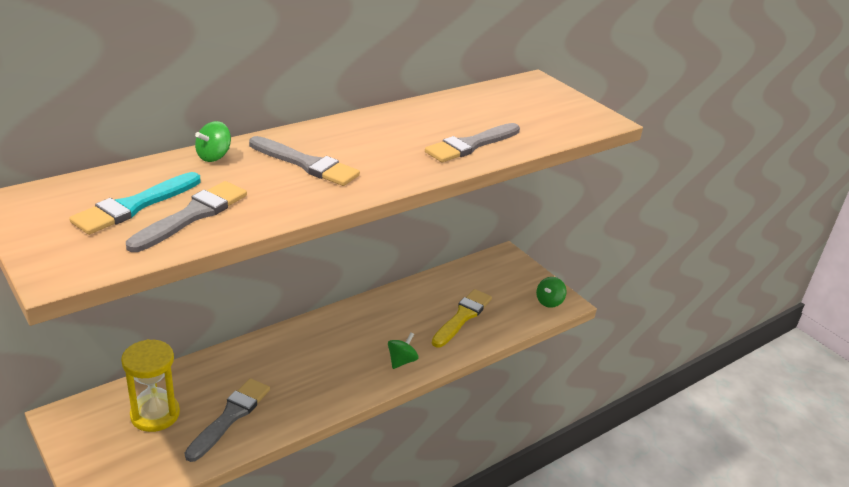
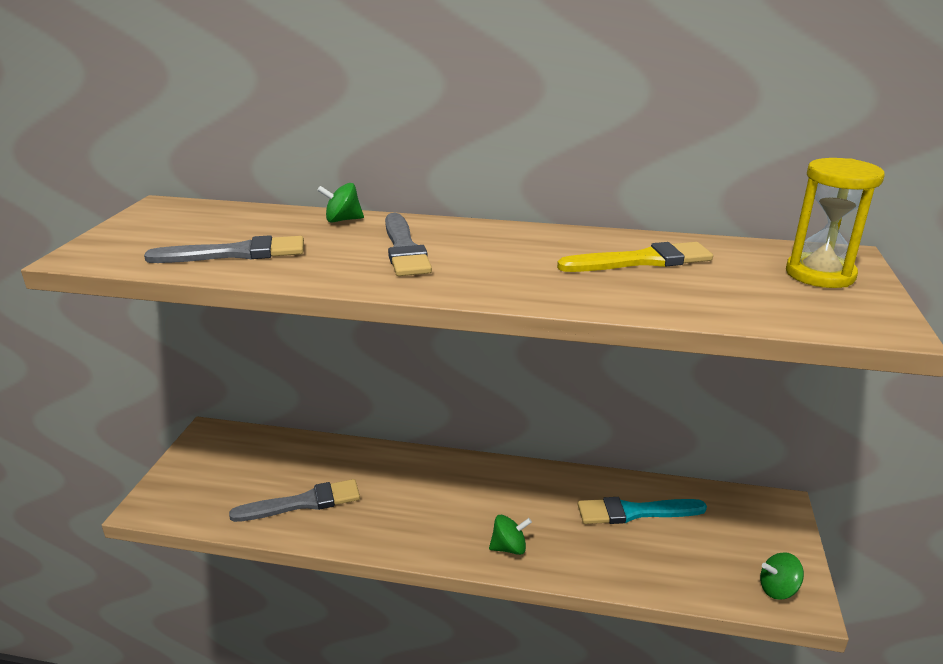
camera: 50 degrees right, 5 degrees down
turquoise brush [69,172,200,235] -> turquoise brush moved to [578,497,707,524]
yellow hourglass [121,339,180,432] -> yellow hourglass moved to [786,158,885,288]
grey brush [425,123,520,162] -> none
yellow brush [432,289,492,347] -> yellow brush moved to [557,242,713,272]

